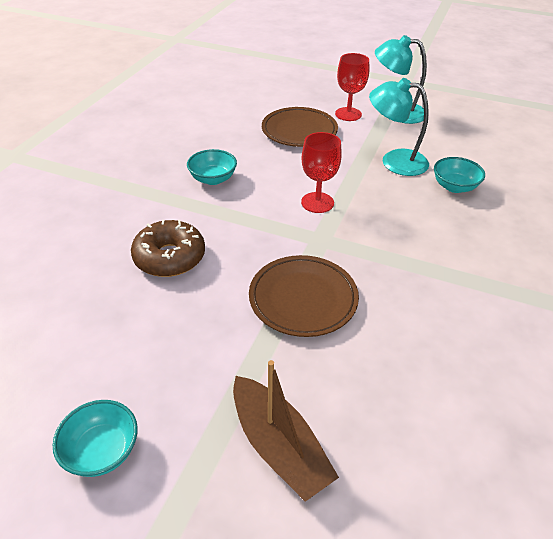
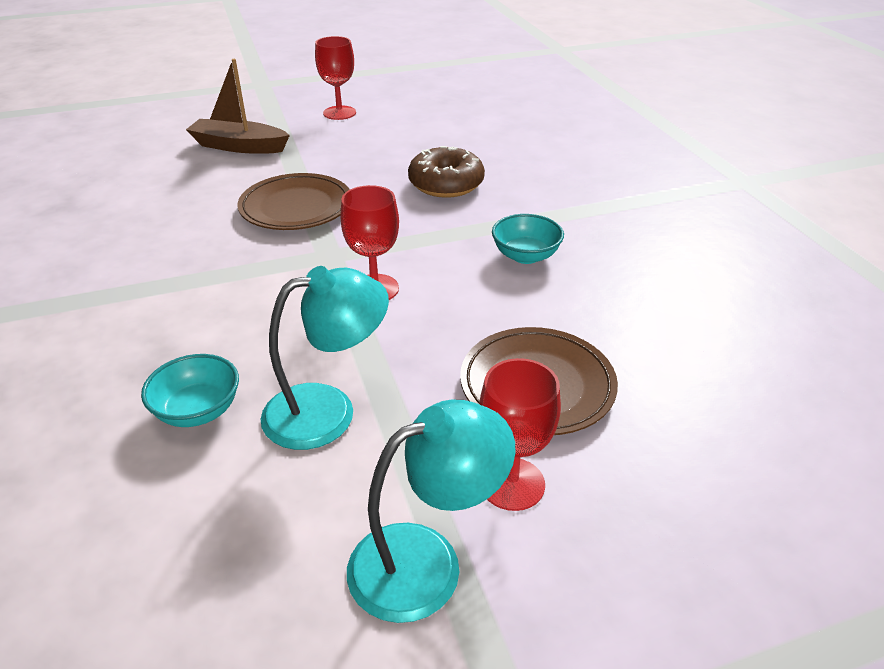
camera: 140 degrees right, 5 degrees down
turquoise bowl [53,400,138,477] -> red goblet [315,36,356,120]

